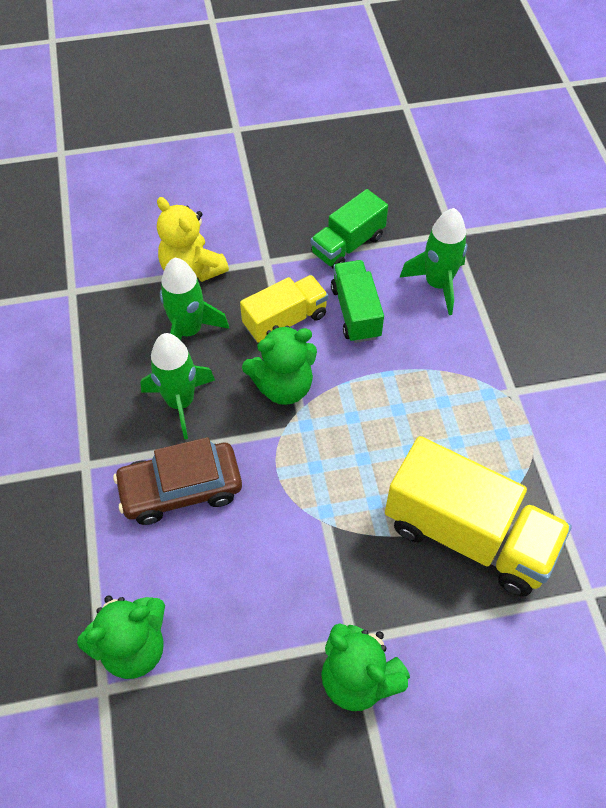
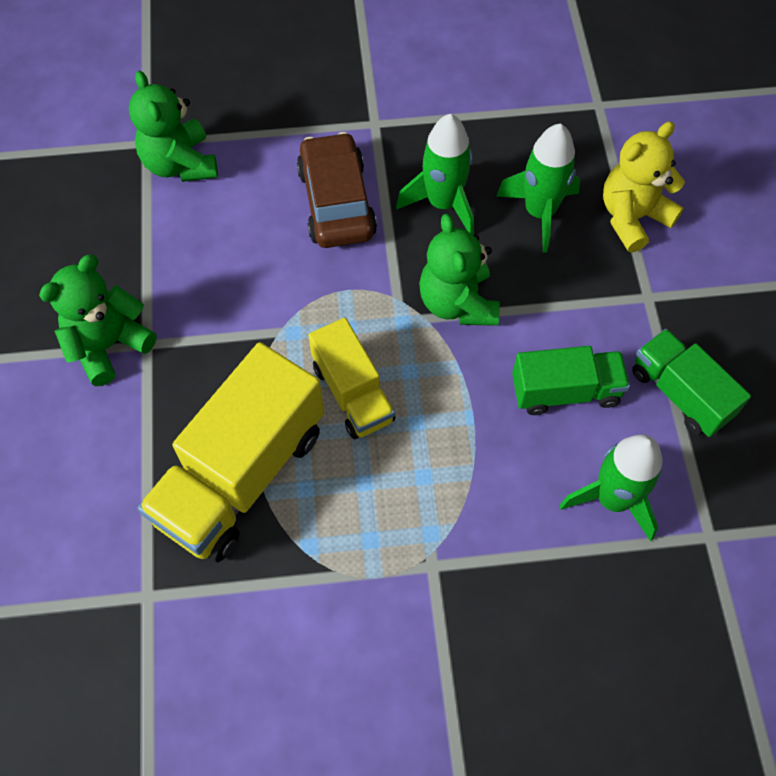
camera: 95 degrees right, 5 degrees up
yellow truck [240,275,328,343] -> yellow truck moved to [308,318,396,439]

